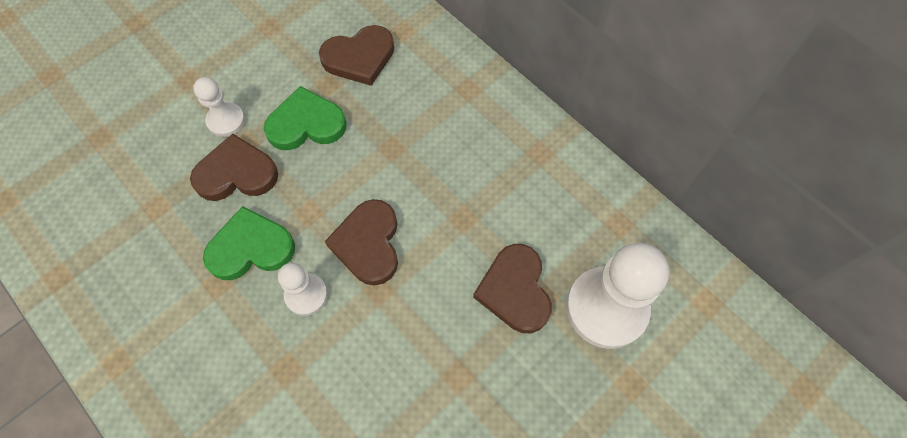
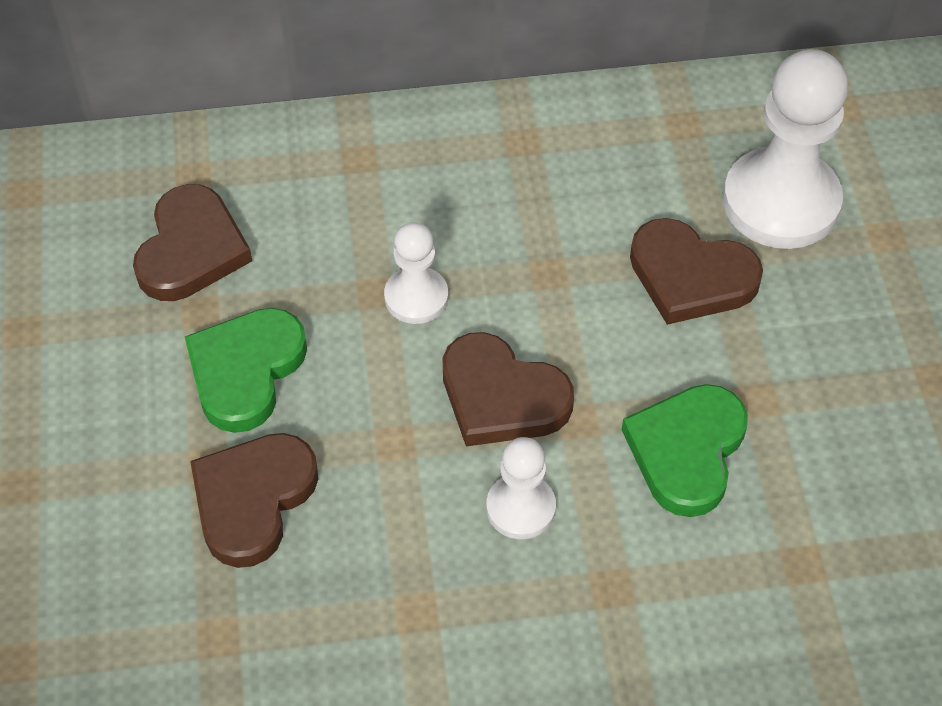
camera: 55 degrees left, 10 degrees down
white pawn [193,77,245,137] -> white pawn moved to [384,222,448,324]
green heart [203,206,295,280] -> green heart moved to [622,384,748,517]

